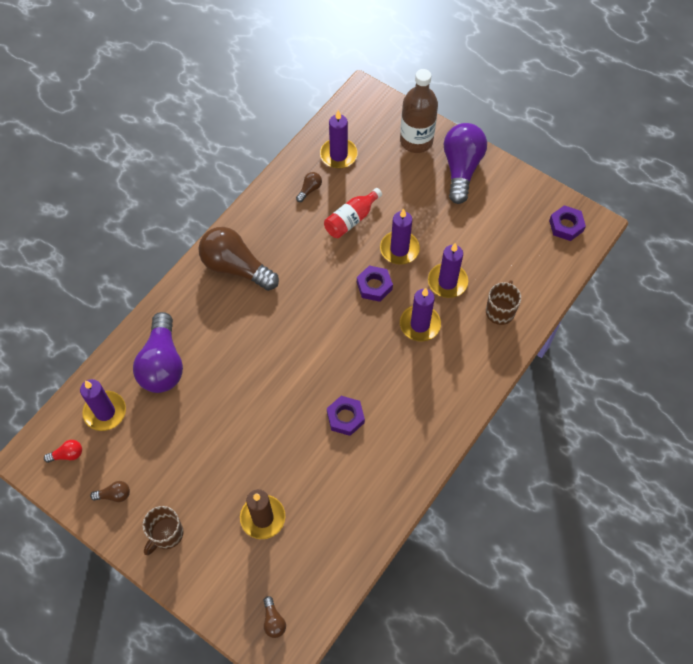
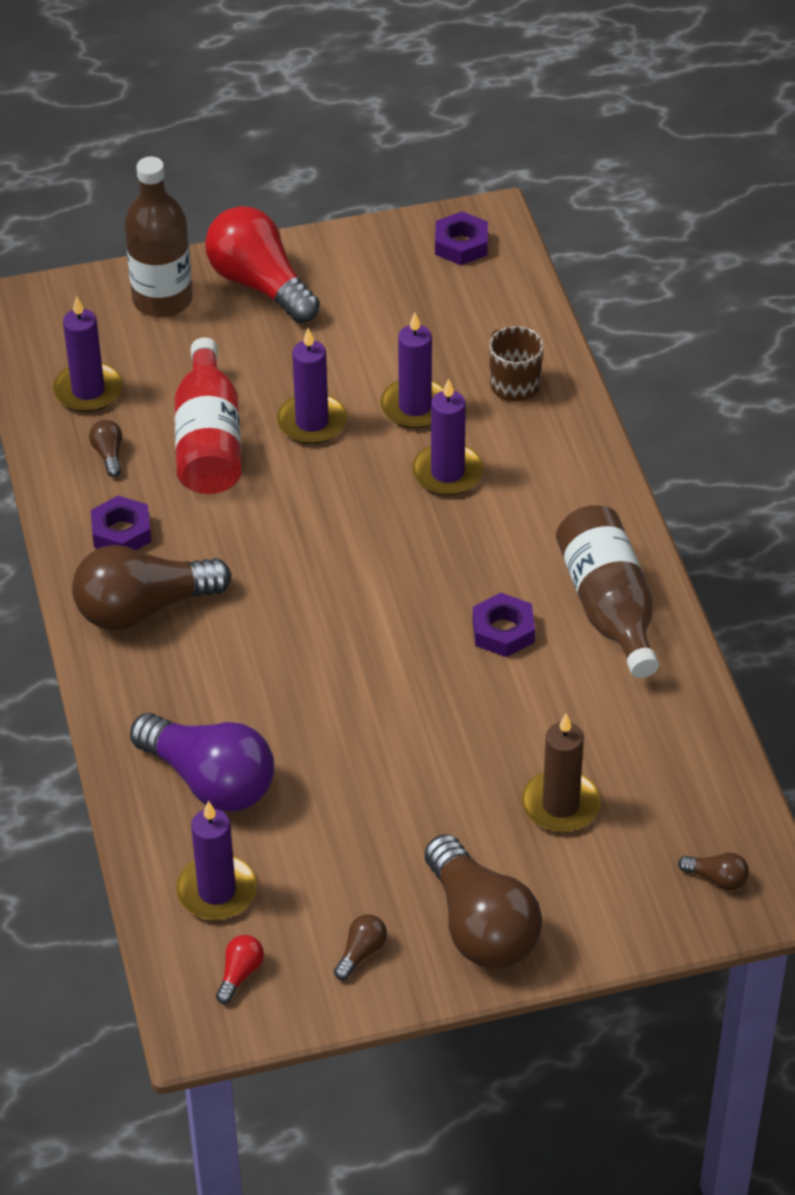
camera: 50 degrees left, 15 degrees down
brown mug [143,506,184,555] -> brown light bulb [424,834,542,968]
red bottle [324,188,382,238] -> red bottle [175,338,242,494], size x1.52
purple nut [357,265,393,302] -> purple nut moved to [91,495,151,551]
purple light bulb [444,123,487,204] -> red light bulb [205,206,320,323]
none -> brown bottle [556,505,659,678]

